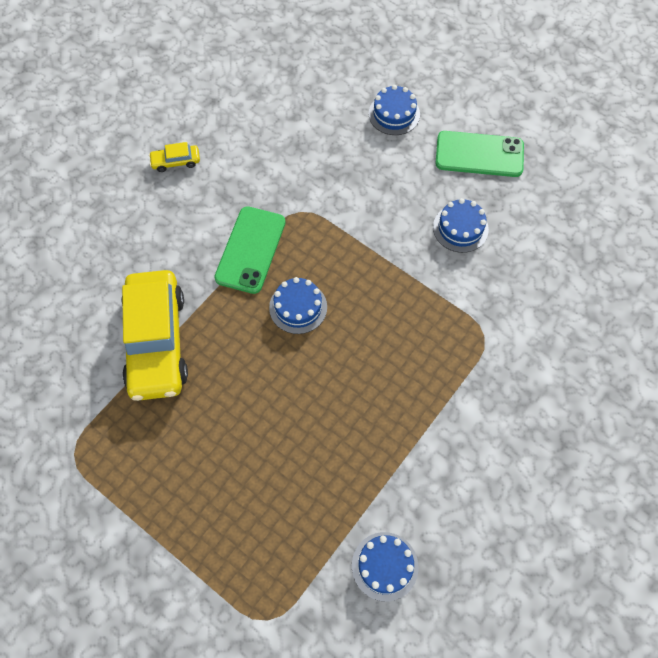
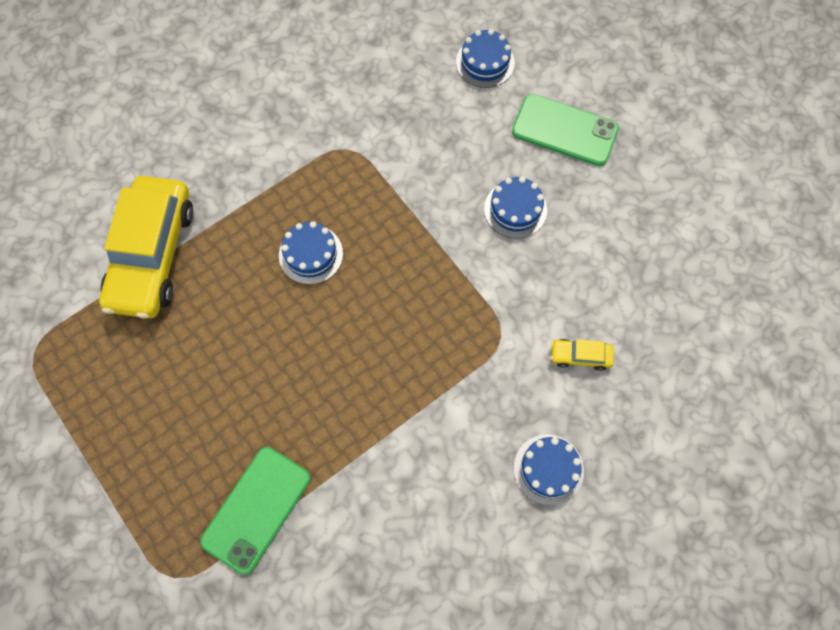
camera: 15 degrees right, 5 degrees up
yellow car [149,142,200,172] -> yellow car moved to [551,339,614,371]
green phone [214,206,285,294] -> green phone moved to [200,447,311,575]
blue cake [352,532,418,602] -> blue cake moved to [514,434,584,505]

